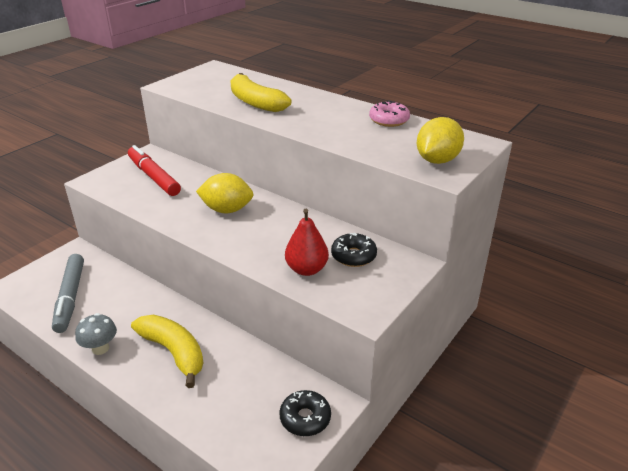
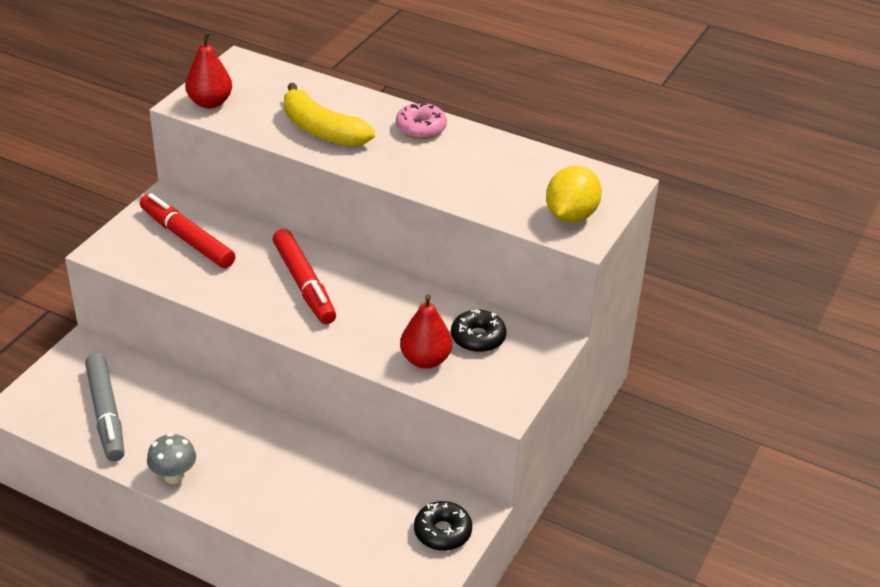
camera: 10 degrees left, 5 degrees up
yellow banana [131,315,204,388] -> none
yellow lemon [196,173,253,213] -> red marker [273,229,336,324]
pink donut [369,100,410,127] -> pink donut moved to [396,101,447,139]
none -> red pear [185,32,232,108]

